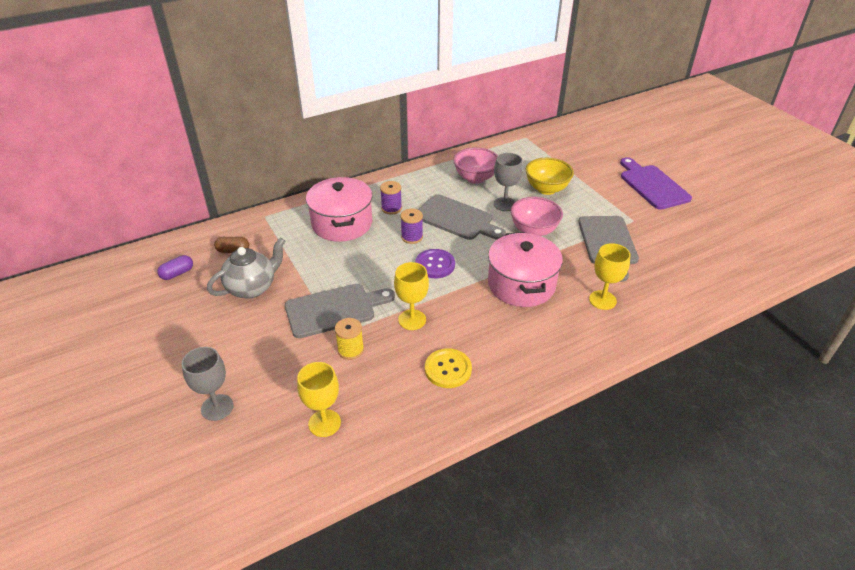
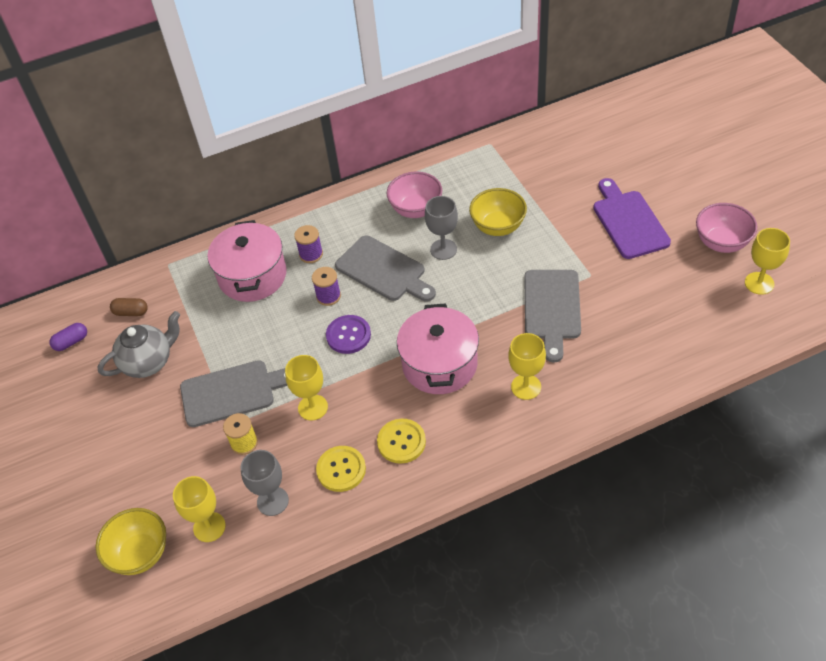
camera: 10 degrees right, 10 degrees up
grey goblet [182,347,234,421] -> grey goblet moved to [241,450,289,516]
pink bowl [511,197,563,236] -> pink bowl moved to [696,203,757,253]
none -> yellow bowl [95,508,166,575]
none -> yellow button [377,419,426,464]
none -> yellow goblet [745,228,790,295]

